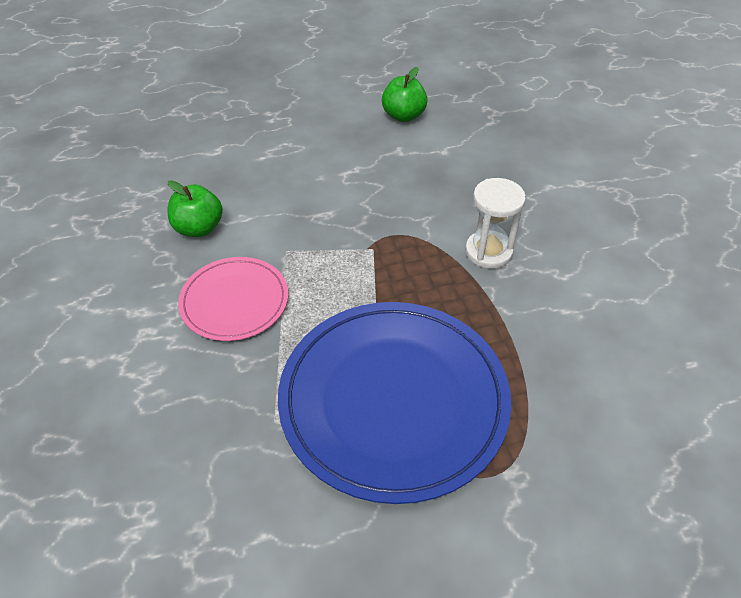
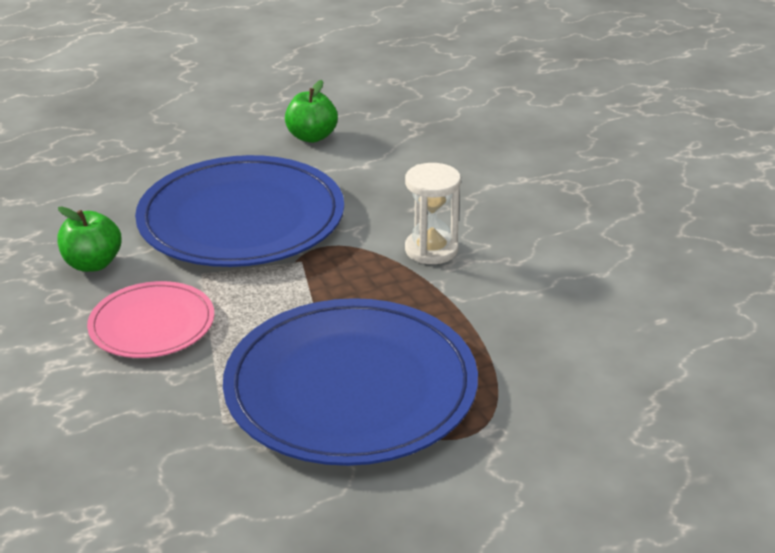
camera: 10 degrees left, 15 degrees down
none -> blue plate [135,155,344,267]

